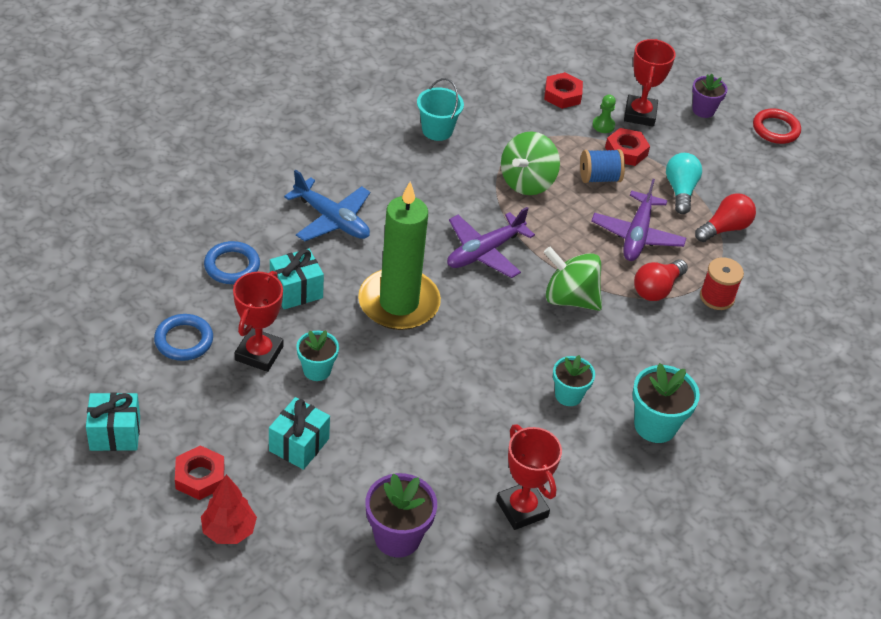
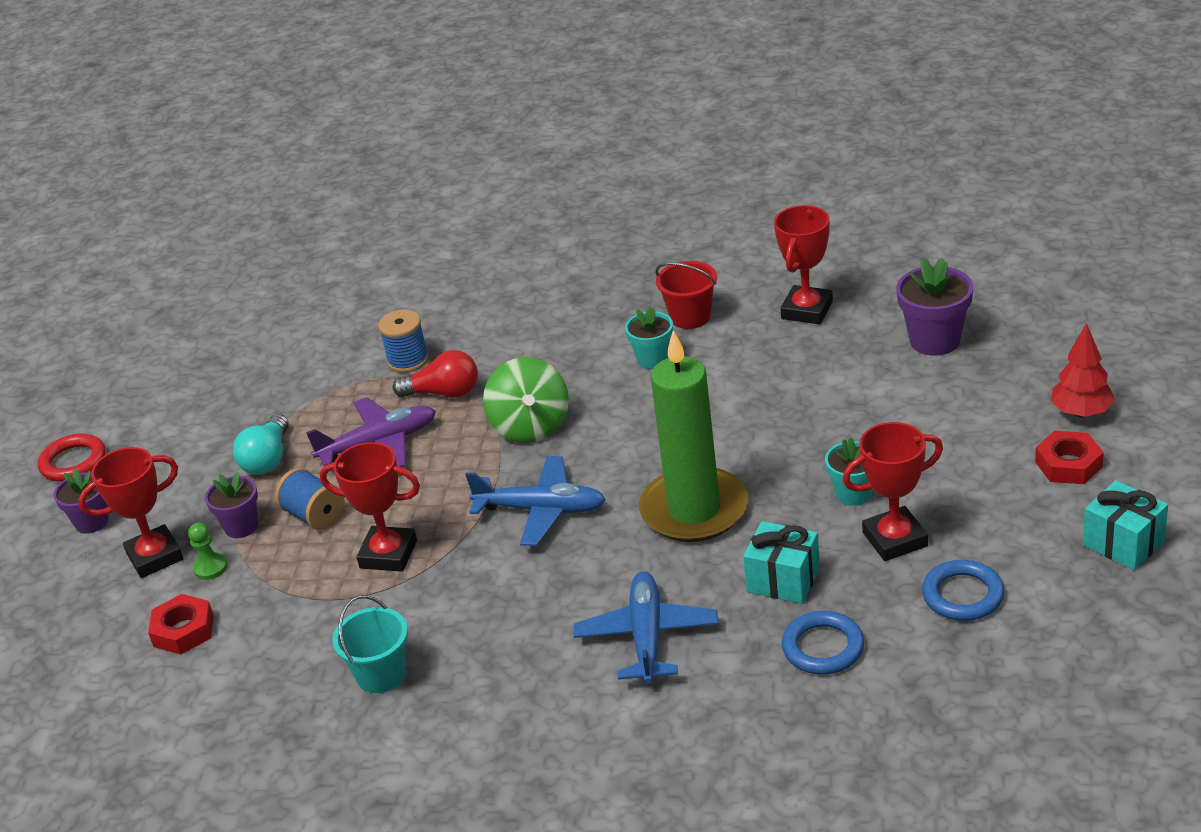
camera: 120 degrees left, 10 degrees down
turquoise gift [269,397,330,470] -> none
purple plane [447,207,535,278] -> blue plane [465,456,606,546]
green spinning top [501,132,560,195] -> red trophy [320,442,420,572]
red nut [605,128,650,166] -> purple flower pot [205,472,258,538]
turquoise flower pot [632,363,700,443] -> none
turquoise light bulb [666,153,702,214] -> turquoise light bulb turned 45 degrees counterclockwise [233,414,289,475]
red light bulb [695,193,756,242] -> none
red spool [700,257,744,310] -> blue spool [378,310,429,373]
none -> red bucket [655,261,717,329]

